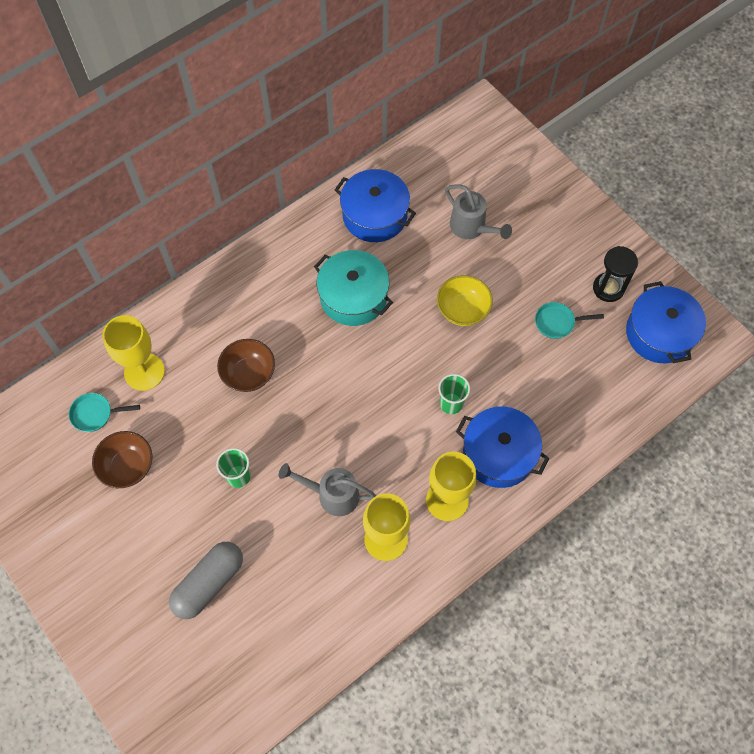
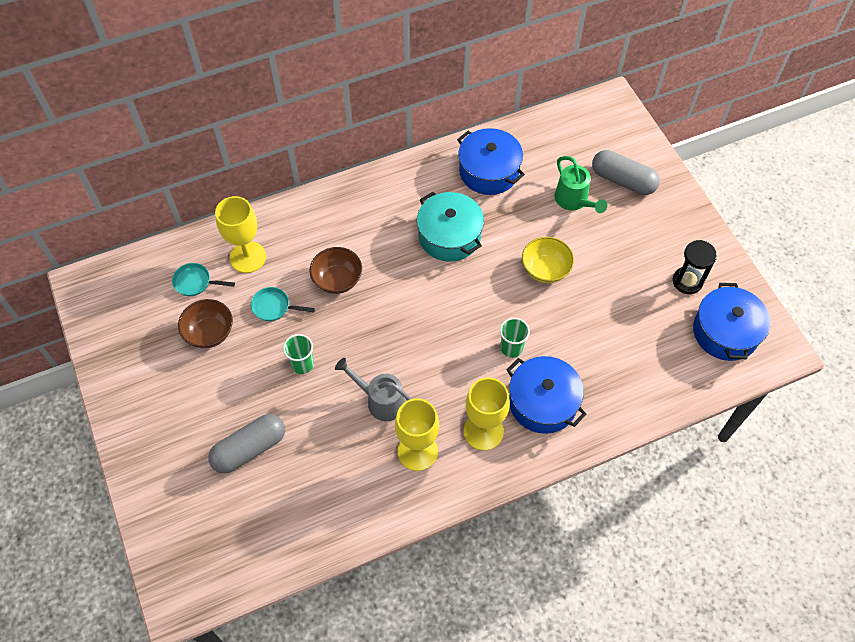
camera: 15 degrees right, 5 degrees down
grey watering can [445,184,512,239] -> green watering can [555,156,607,213]
turquoise pan [535,302,604,339] -> turquoise pan moved to [251,287,315,321]
none -> grey capsule [592,150,660,195]

